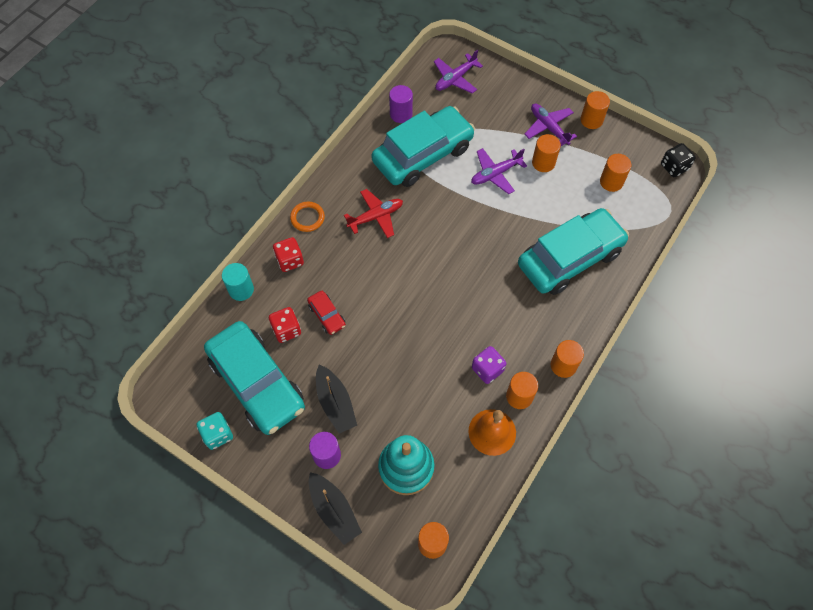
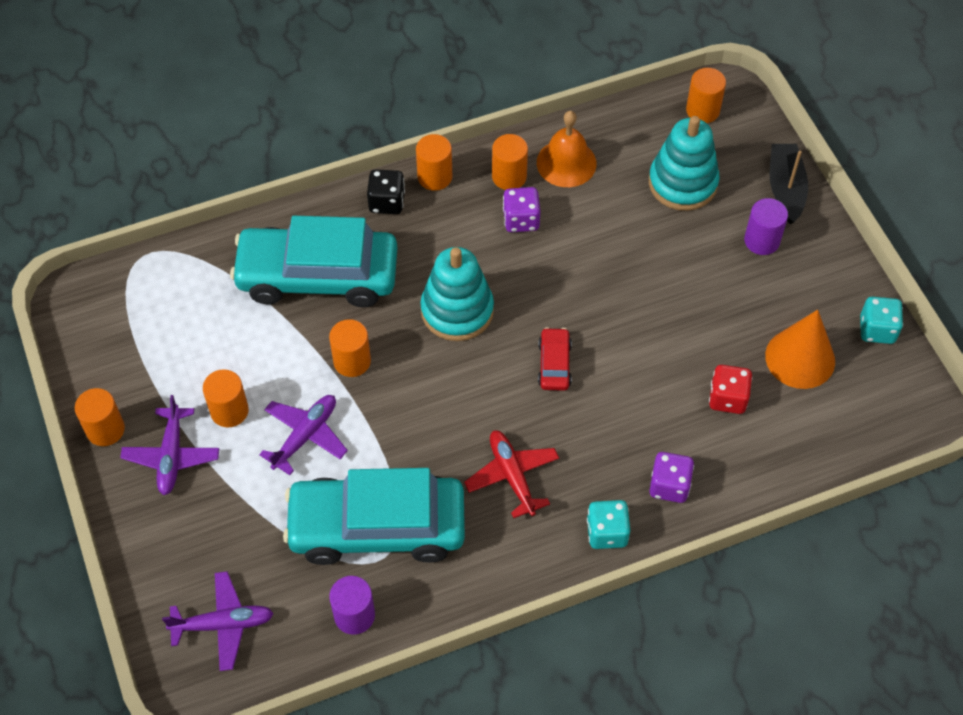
camera: 145 degrees left, 5 degrees down
turquoise car [204,321,305,435] -> orange cone [765,310,835,389]
turquoise cylinder [222,263,254,301] -> none
red dice [273,237,304,272] -> purple dice [649,452,694,503]
orange ring [290,202,325,232] -> turquoise dice [587,500,631,549]
red car [307,291,346,335] -> red car moved to [538,327,572,391]
black boat [316,365,357,434] -> none
red plane [344,189,403,238] -> red plane turned 60 degrees clockwise [464,430,559,518]
purple plane [471,148,527,194] -> purple plane turned 60 degrees counterclockwise [259,395,348,475]
orange cylinder [600,154,631,192] -> orange cylinder moved to [329,319,371,377]
black dice [661,143,696,177] -> black dice moved to [367,169,405,214]
none -> turquoise stacking toy [420,247,494,341]

